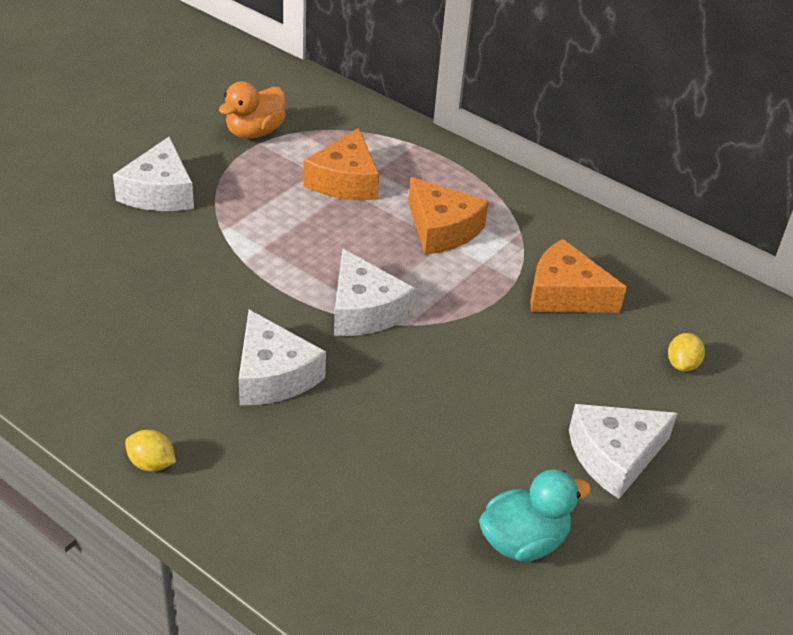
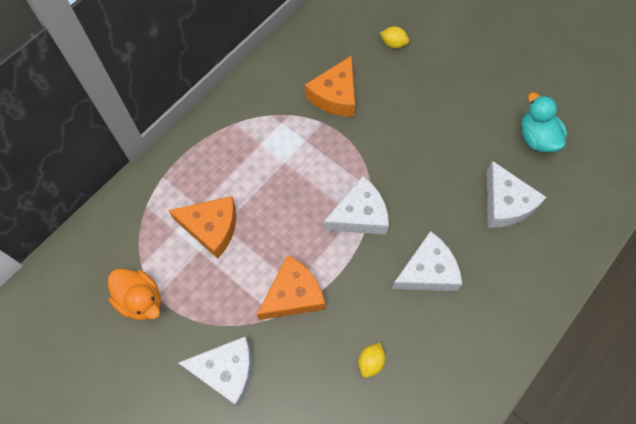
camera: 85 degrees left, 25 degrees up
yellow lemon [125,430,176,472] -> yellow lemon moved to [358,343,386,378]
orange cheese [408,177,489,254] -> orange cheese moved to [257,255,325,320]
white cheese [569,404,678,499] -> white cheese moved to [487,161,547,228]

